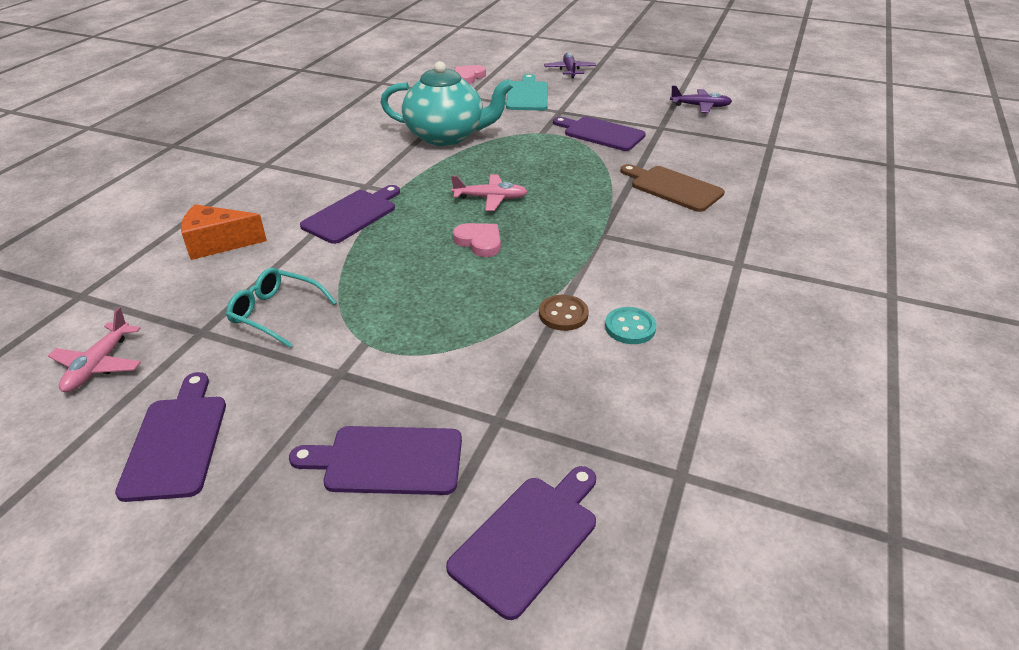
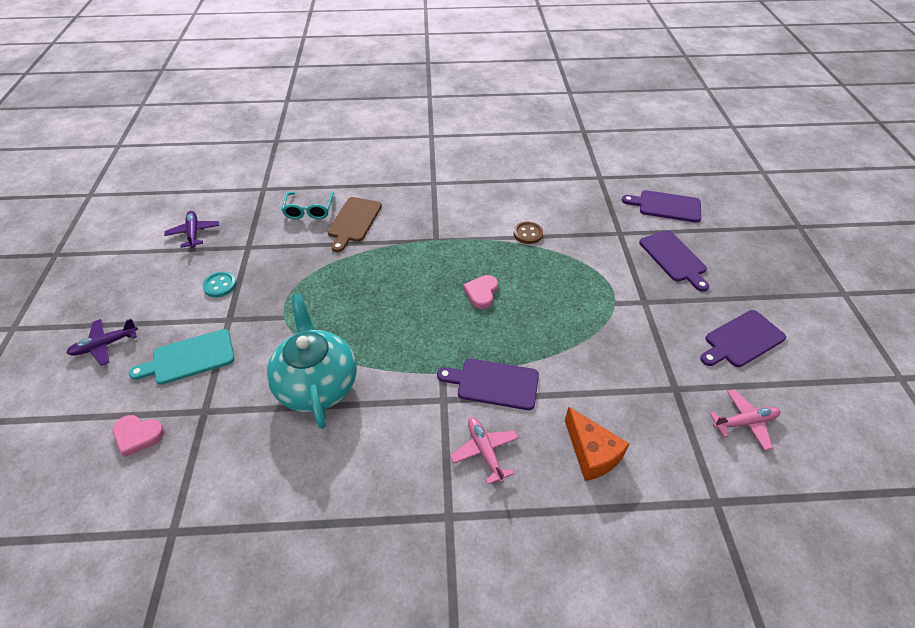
camera: 115 degrees left, 10 degrees up
turquoise glasses [226,268,337,348] -> turquoise glasses moved to [282,192,334,219]
pink plane [451,174,528,211] -> pink plane moved to [450,417,519,485]
purple cutting board [553,117,646,151] -> none
turquoise button [605,307,657,344] -> turquoise button moved to [202,271,237,297]

